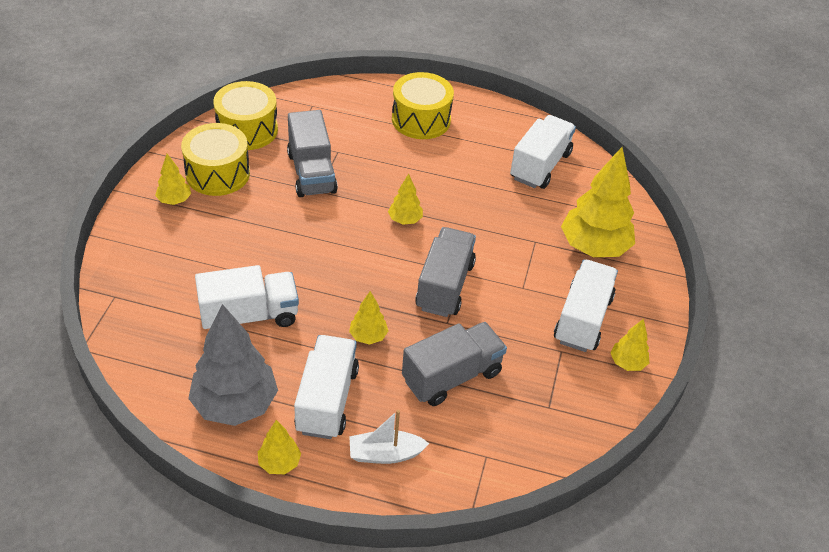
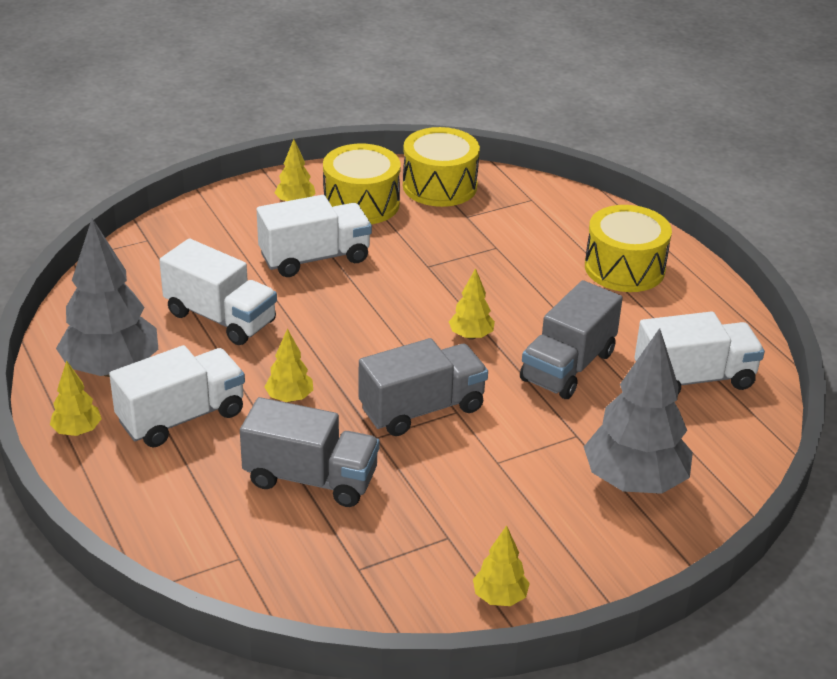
camera: 50 degrees right, 10 degrees down
grey truck [287,110,338,197] -> grey truck moved to [520,280,623,399]
white boat [349,410,429,464] -> none
white truck [554,260,618,352] -> white truck moved to [257,195,372,277]
yellow tree [561,147,635,257] -> grey tree [584,328,693,494]

